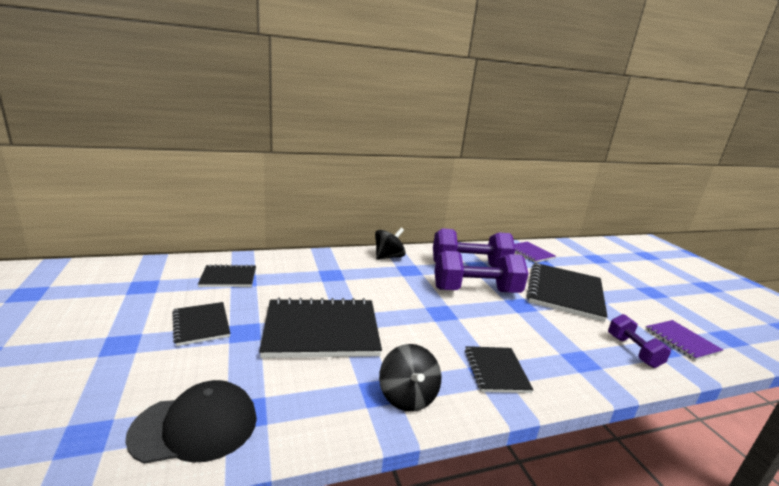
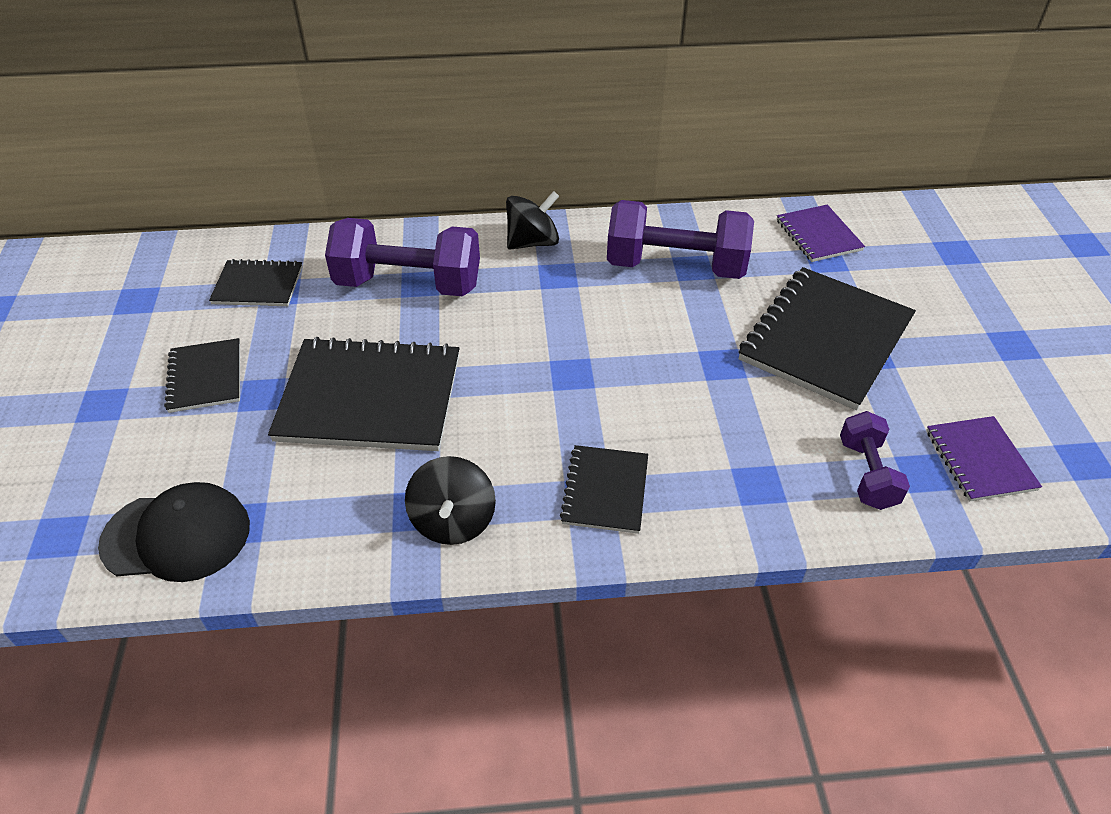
camera: 15 degrees right, 25 degrees up
purple dumbbell [434,251,529,293] -> purple dumbbell moved to [325,218,480,296]

